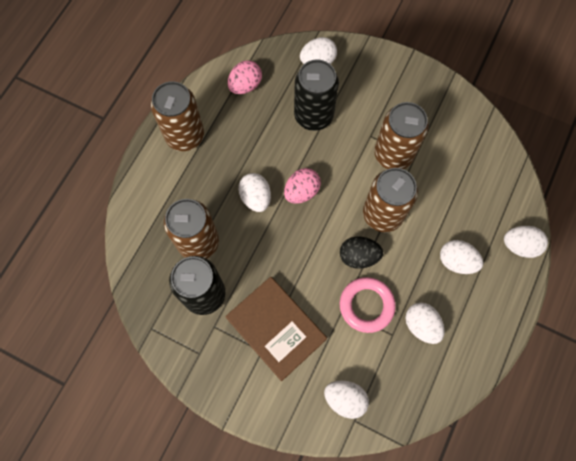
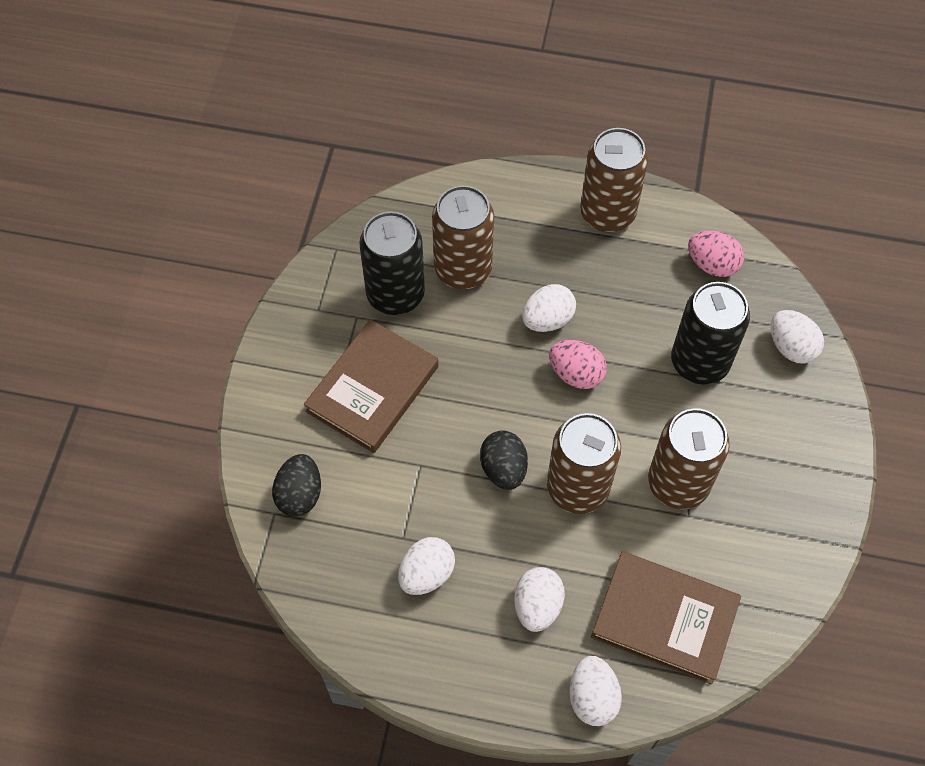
camera: 75 degrees right, 10 degrees down
white egg [324,381,369,419] -> black egg [272,454,321,517]
pink ring [340,277,396,333] -> none
none -> brown book [591,551,741,684]

